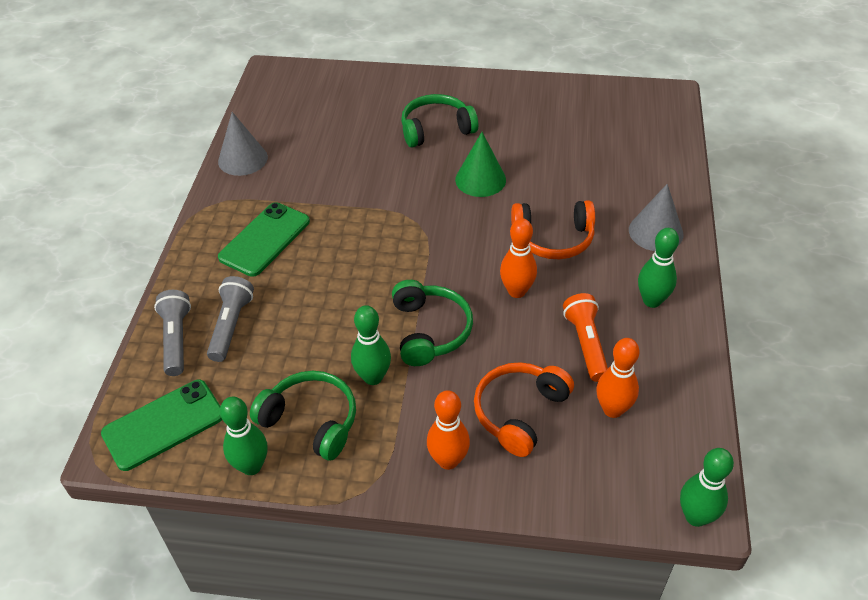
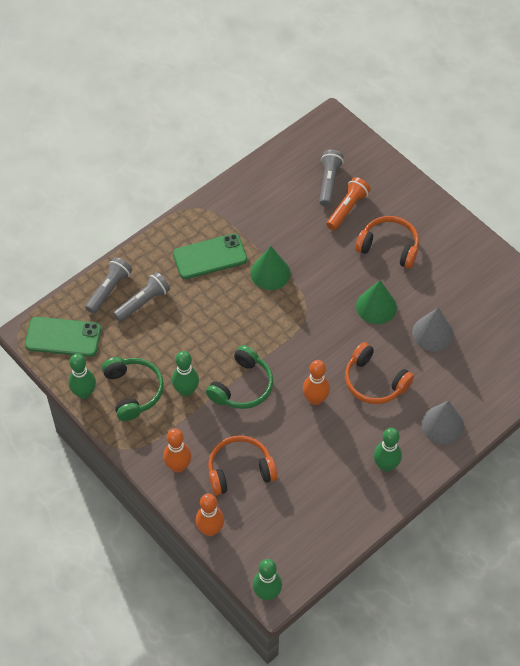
camera: 40 degrees right, 10 degrees up
grey cone [218,112,268,176] -> grey cone moved to [412,307,454,352]
green headphones [401,94,478,147] -> orange headphones [355,216,419,269]
orange flashlight [563,293,608,382] -> orange flashlight moved to [327,177,371,230]
orange bowling pin [596,338,640,418] -> orange bowling pin moved to [195,493,224,536]
none -> green cone [250,246,291,290]
none -> grey flashlight [319,150,344,206]

